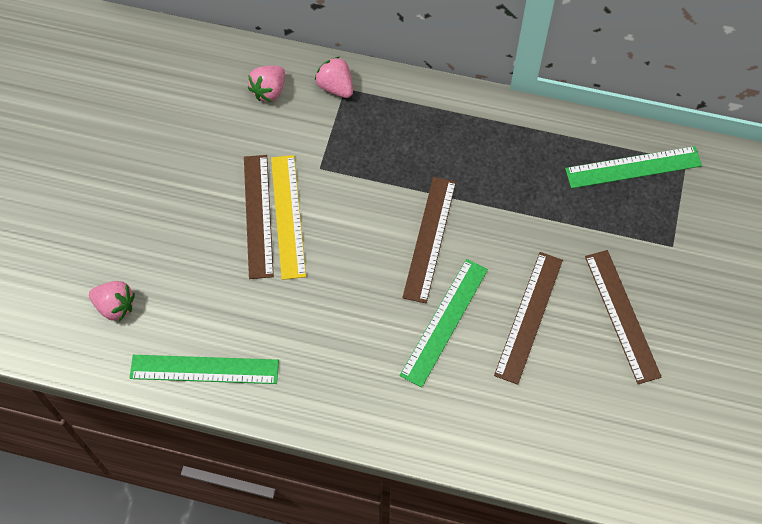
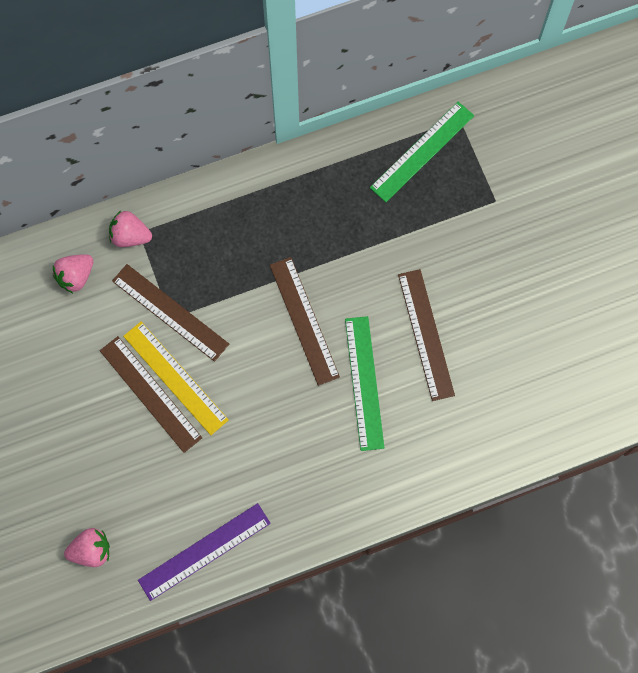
camera: 35 degrees left, 10 degrees up
green ruler [130,355,279,384] -> purple ruler [138,503,271,601]
pink strawberry [248,66,285,102] -> pink strawberry turned 45 degrees clockwise [53,254,93,294]
brown ruler [585,250,662,384] -> brown ruler moved to [112,264,229,362]

